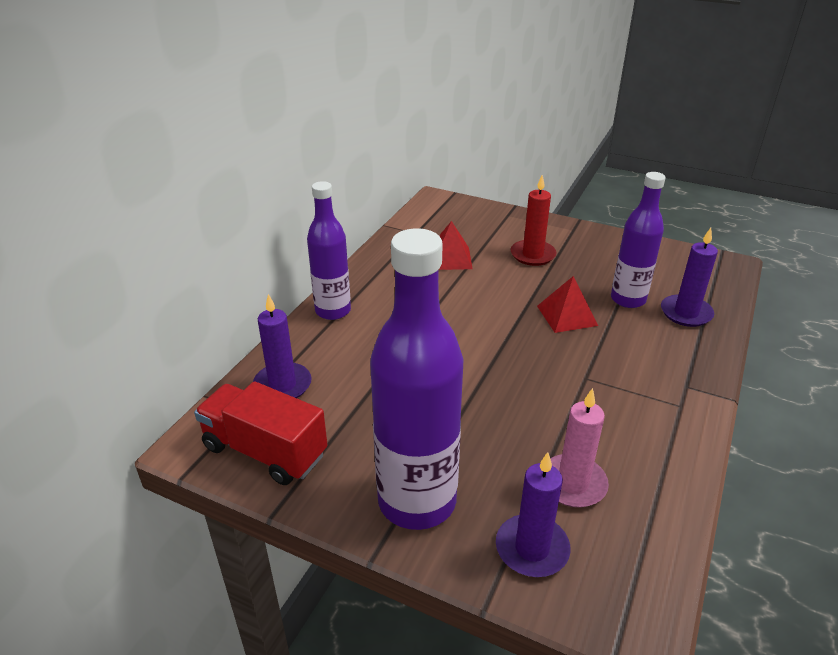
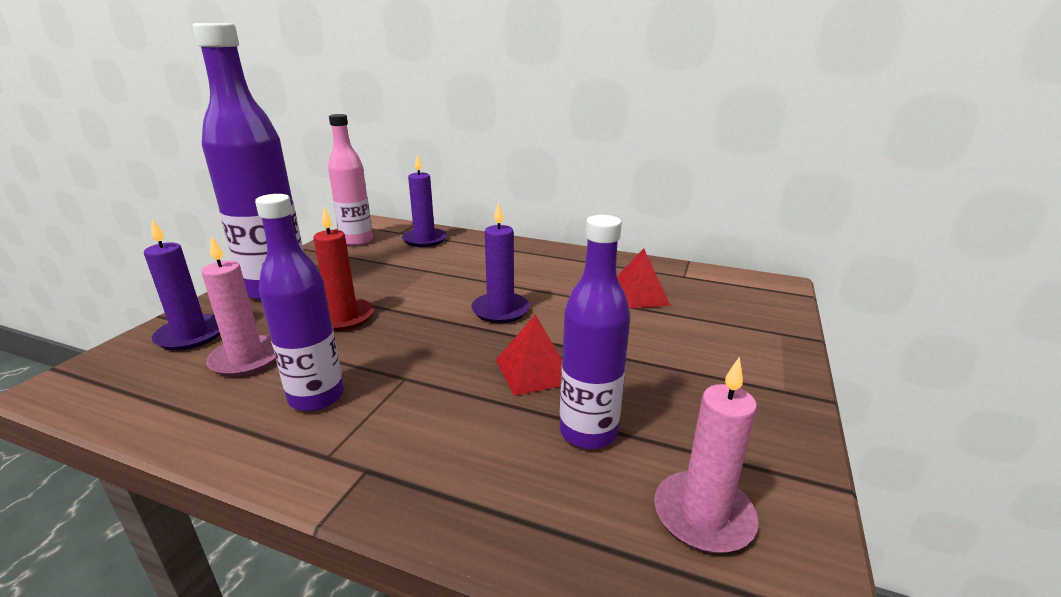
camera: 85 degrees right, 10 degrees down
red truck [194,381,327,485] -> pink bottle [328,114,373,246]
purple bottle [307,181,351,320] -> purple bottle moved to [255,194,344,411]
red candle [511,175,556,266] -> red candle moved to [313,207,374,331]
purple candle [661,228,718,327] -> purple candle moved to [471,202,530,323]
none -> pink candle [655,357,759,553]

